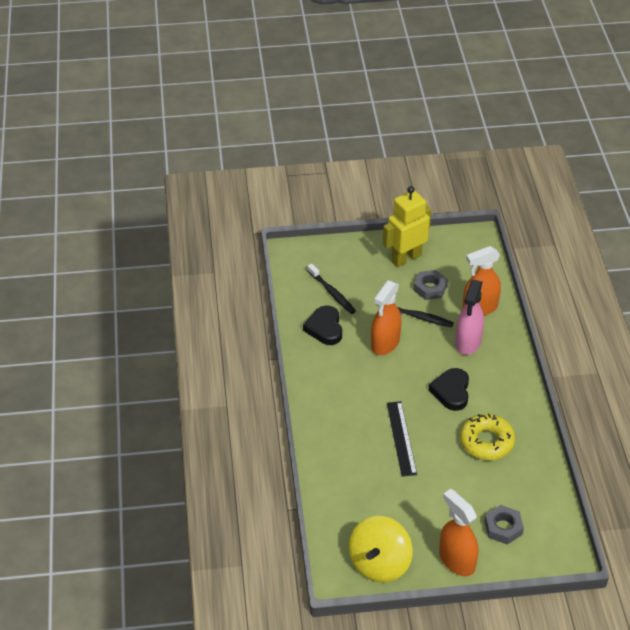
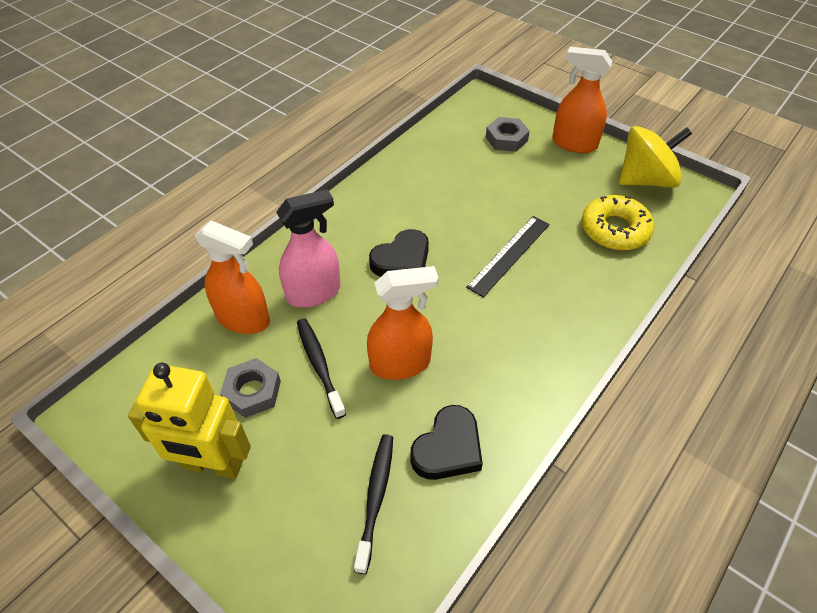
camera: 135 degrees left, 5 degrees up
orange spray bottle [439,489,478,576] -> orange spray bottle turned 105 degrees clockwise [552,47,613,153]
yellow donut [460,414,515,460] -> yellow donut moved to [582,195,655,250]

